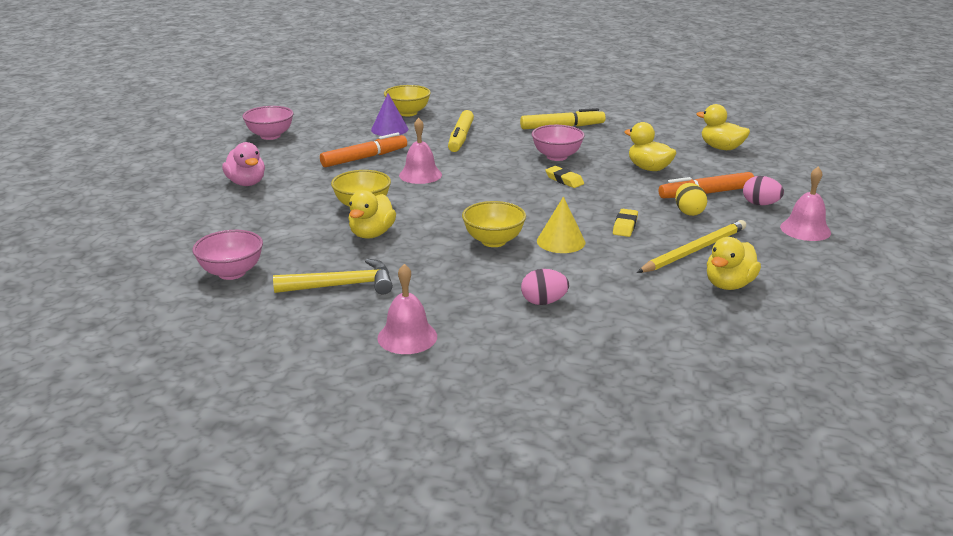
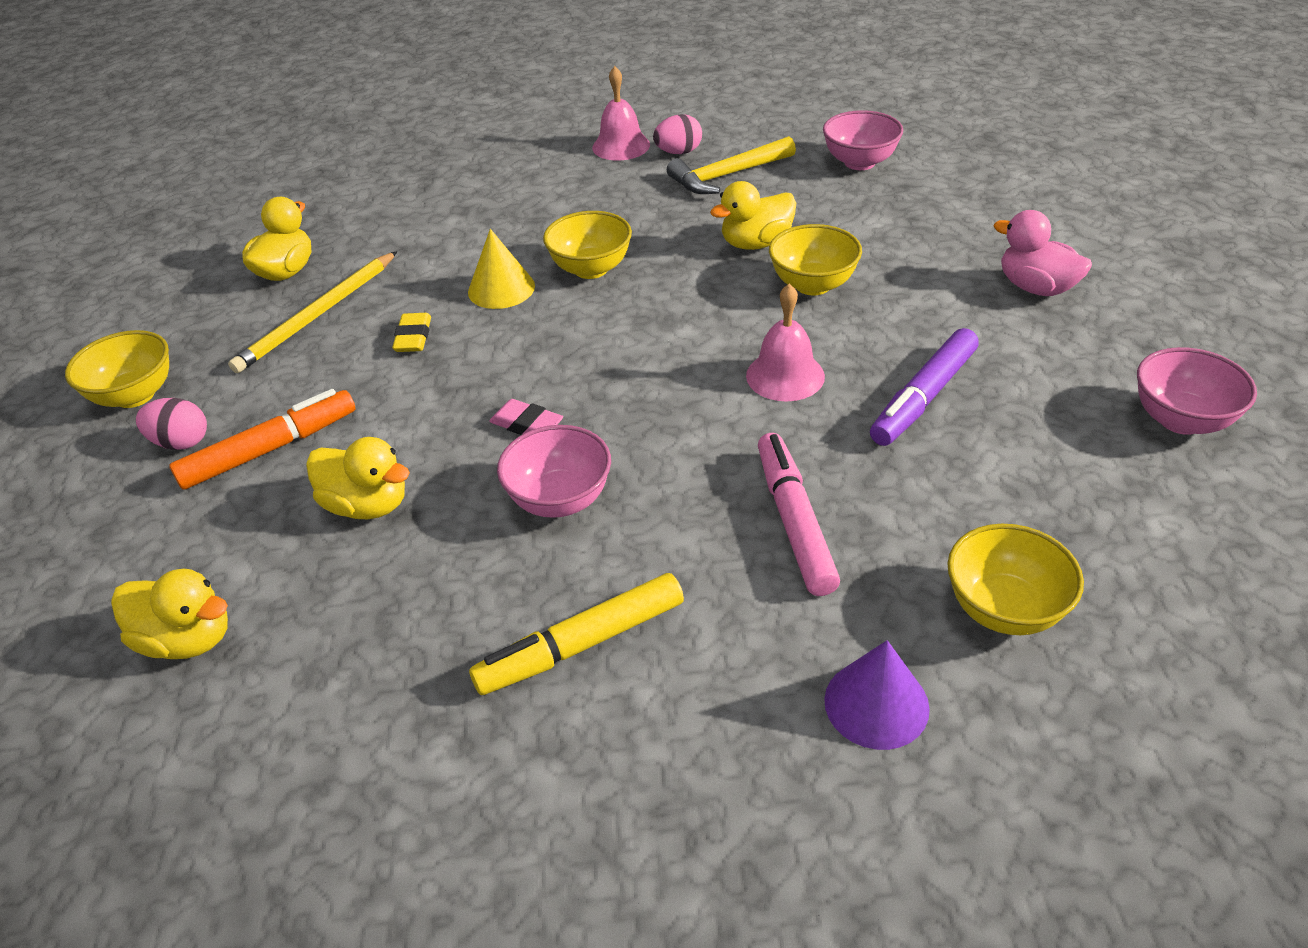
camera: 165 degrees right, 15 degrees up
orange marker [320,133,407,167] -> purple marker [870,328,979,446]
yellow duck [348,190,396,239] -> yellow duck turned 120 degrees counterclockwise [710,181,796,250]
purple cone [371,93,408,136] -> purple cone moved to [824,640,930,750]
yellow marker [448,110,474,152] -> pink marker [758,433,840,596]
pink egg [521,269,569,305] -> pink egg moved to [653,114,702,154]
yellow eraser [545,166,584,188] -> pink eraser [489,399,563,435]
yellow egg [675,183,707,216] -> none
pink bell [780,167,831,241] -> yellow bowl [65,330,169,408]

